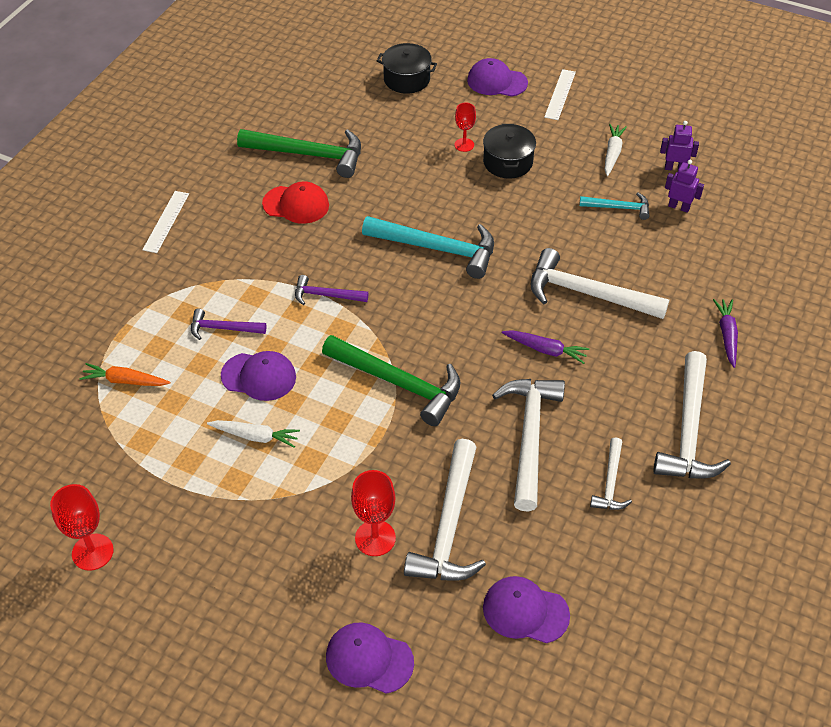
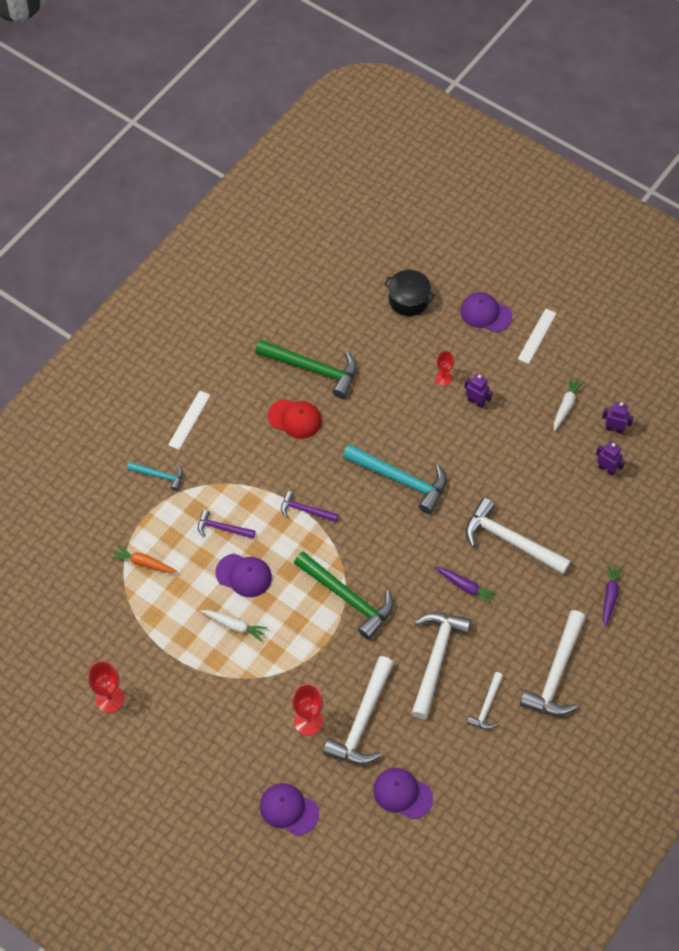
camera: 10 degrees right, 10 degrees up
black pot [483,124,536,179] -> purple robot [464,374,492,408]
turquoise hammer [579,193,650,220] -> turquoise hammer moved to [127,462,183,491]

